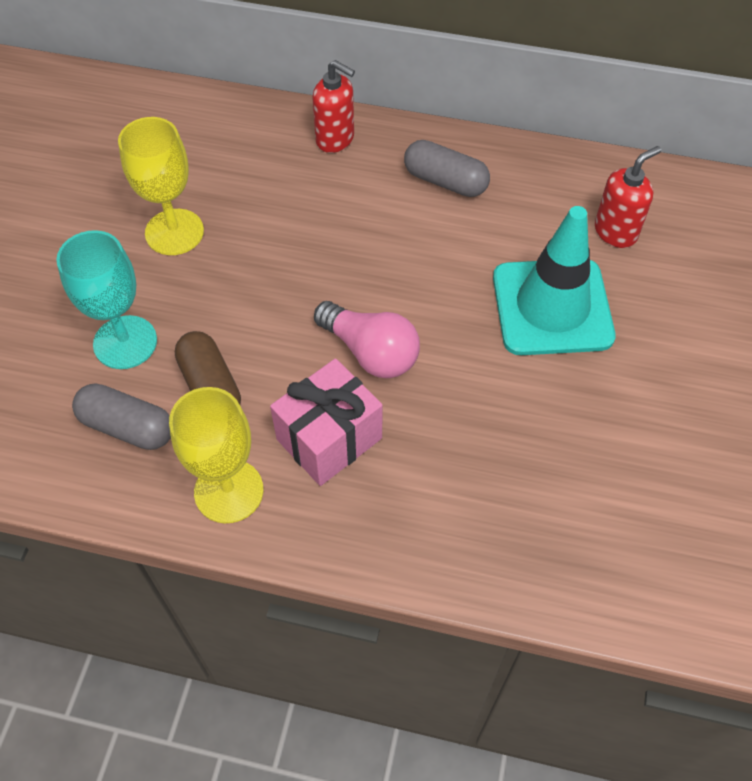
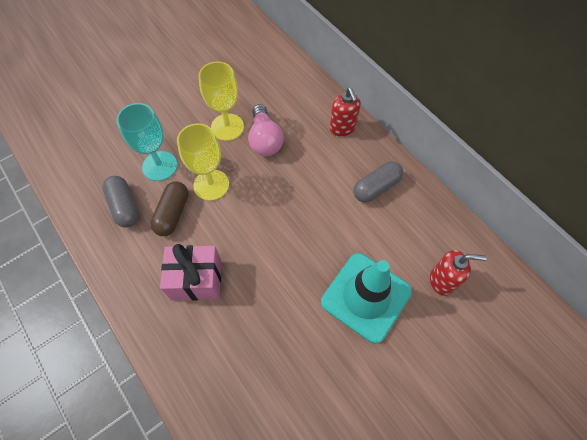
camera: 40 degrees right, 5 degrees up
yellow goblet [169,387,263,523] -> yellow goblet moved to [177,123,229,201]
pink light bulb [314,301,420,378] -> pink light bulb moved to [248,104,284,156]
grey capsule [404,140,490,197] -> grey capsule turned 75 degrees clockwise [353,161,403,203]

